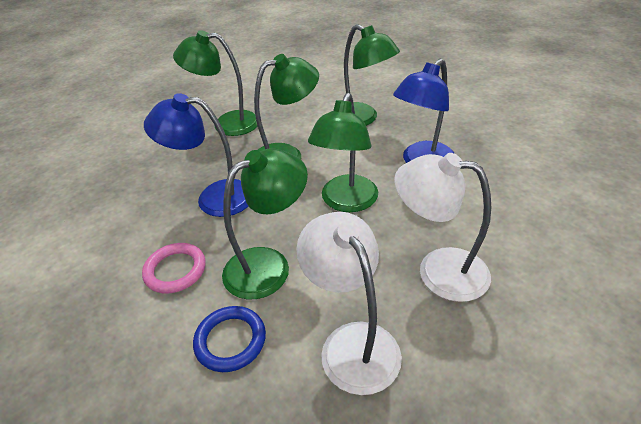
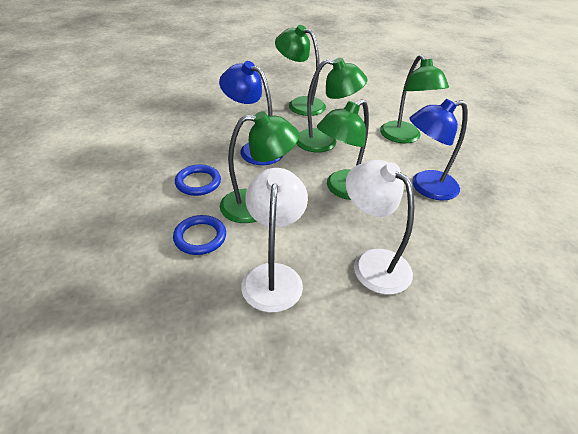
camera: 25 degrees right, 0 degrees up
pink ring [142,243,206,294] -> blue ring [175,164,221,196]

